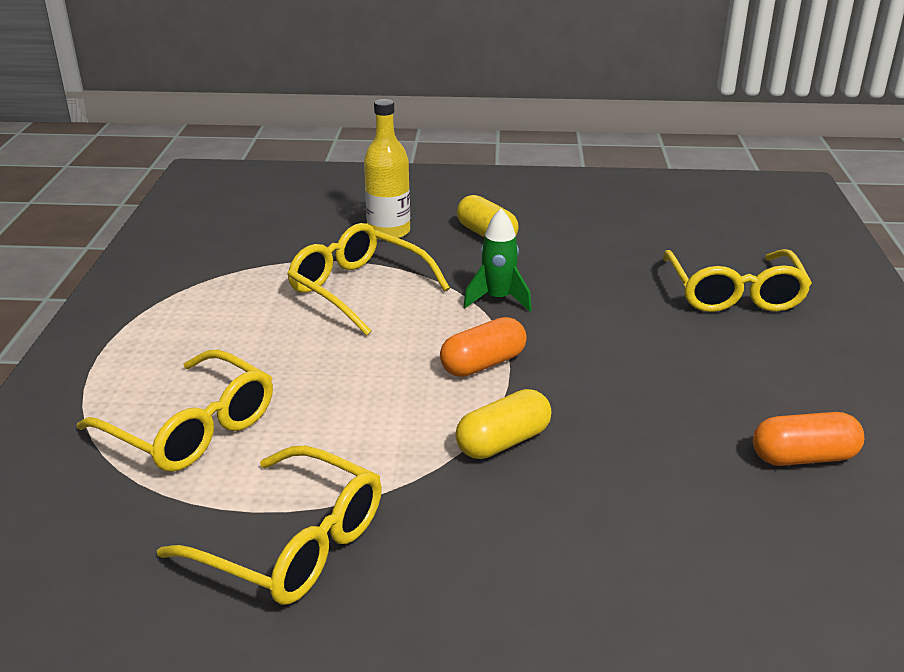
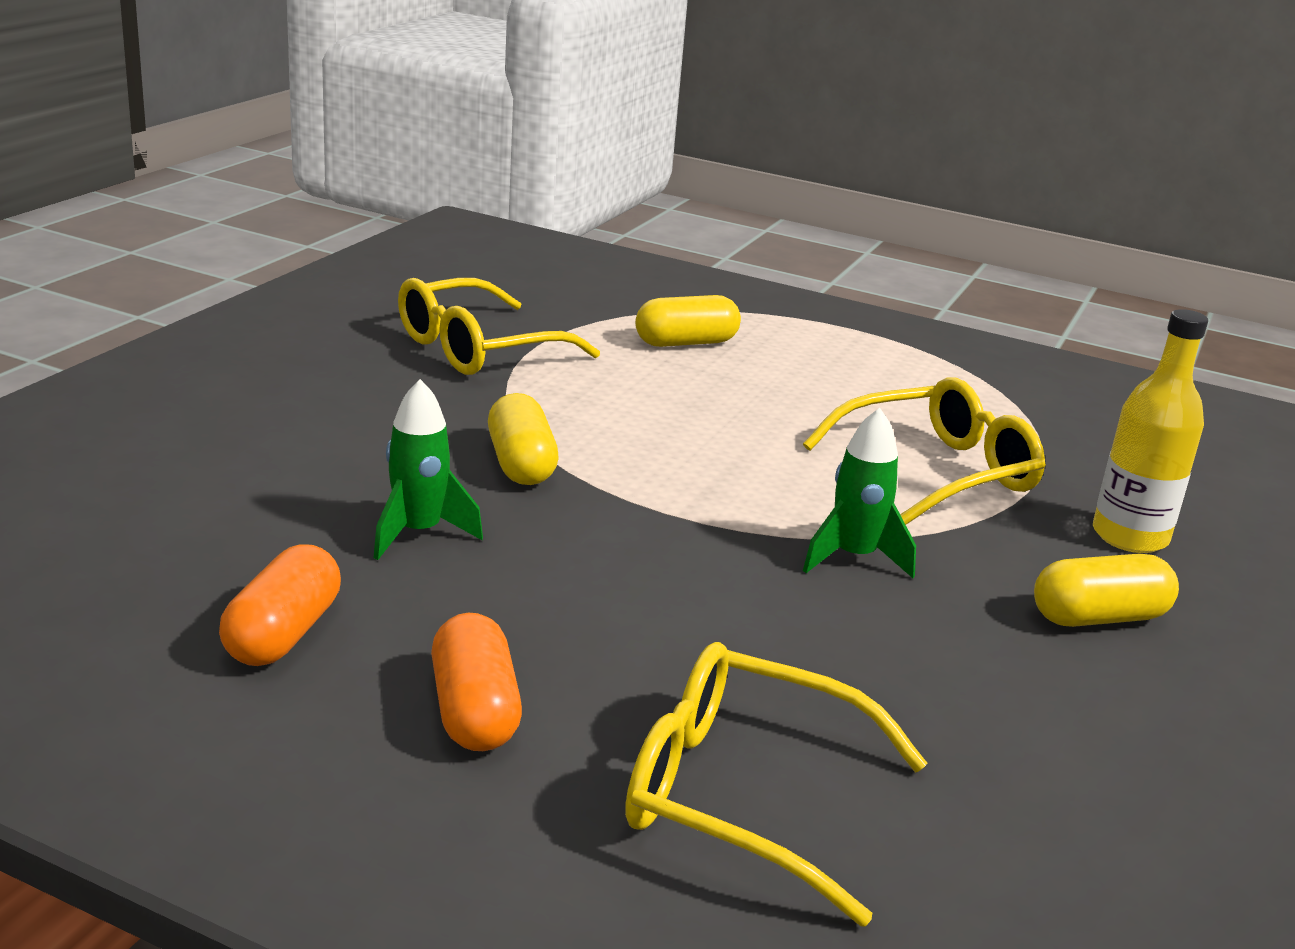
camera: 110 degrees right, 5 degrees down
yellow glasses [77,350,273,472] -> yellow capsule [635,295,741,347]
orange capsule [440,317,527,377] -> orange capsule moved to [431,612,522,751]
none -> green rocket [373,379,483,560]

